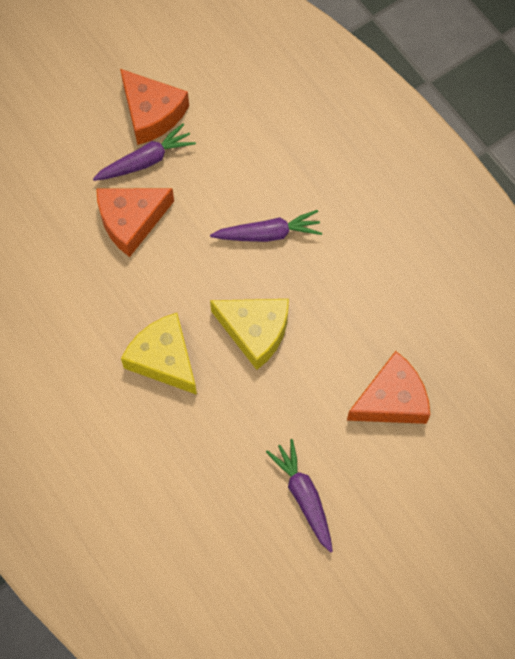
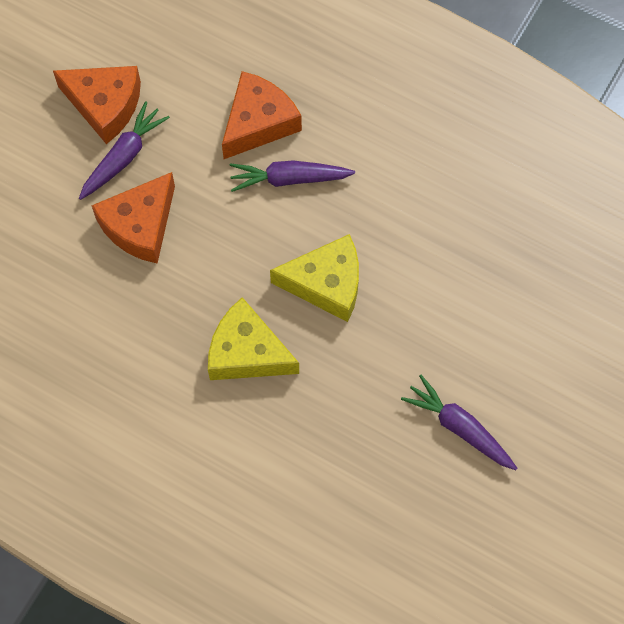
camera: 25 degrees left, 0 degrees up
purple carrot [210,210,322,242] -> purple carrot turned 150 degrees counterclockwise [230,161,355,192]
orange cheese [347,351,430,424] -> orange cheese moved to [222,71,302,159]

